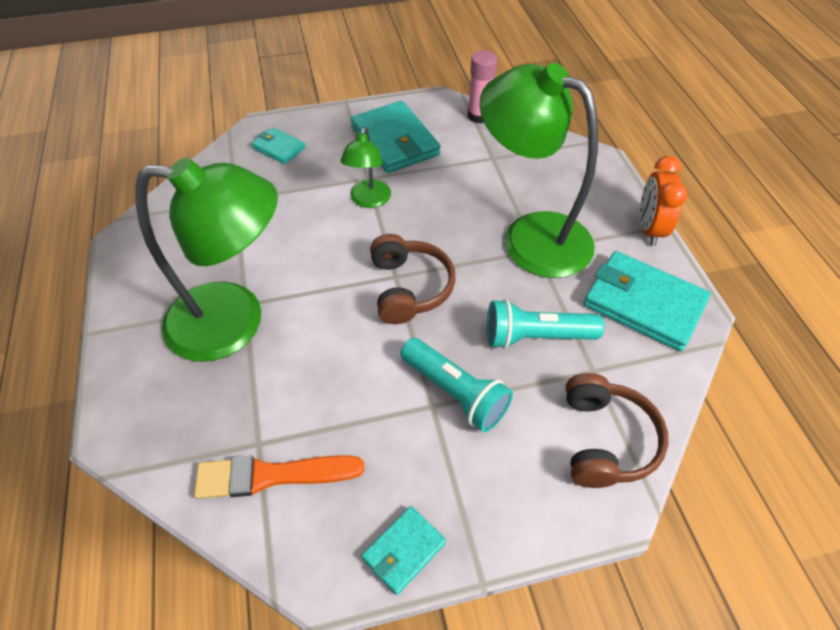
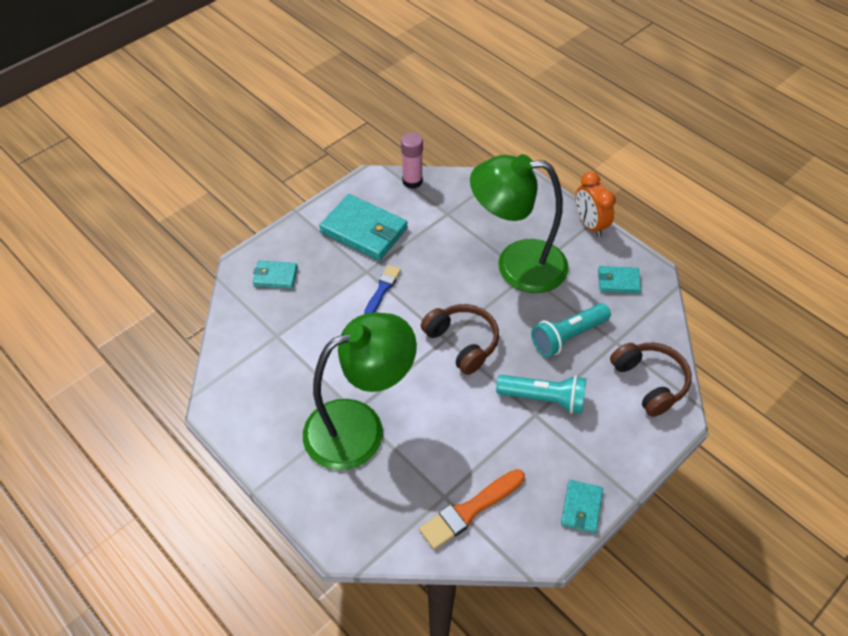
camera: 30 degrees left, 0 degrees up
green lamp [340,127,391,208] -> blue brush [364,265,401,314]
turquoise wallet [583,251,711,351] -> turquoise wallet [598,266,641,293], size x0.53

